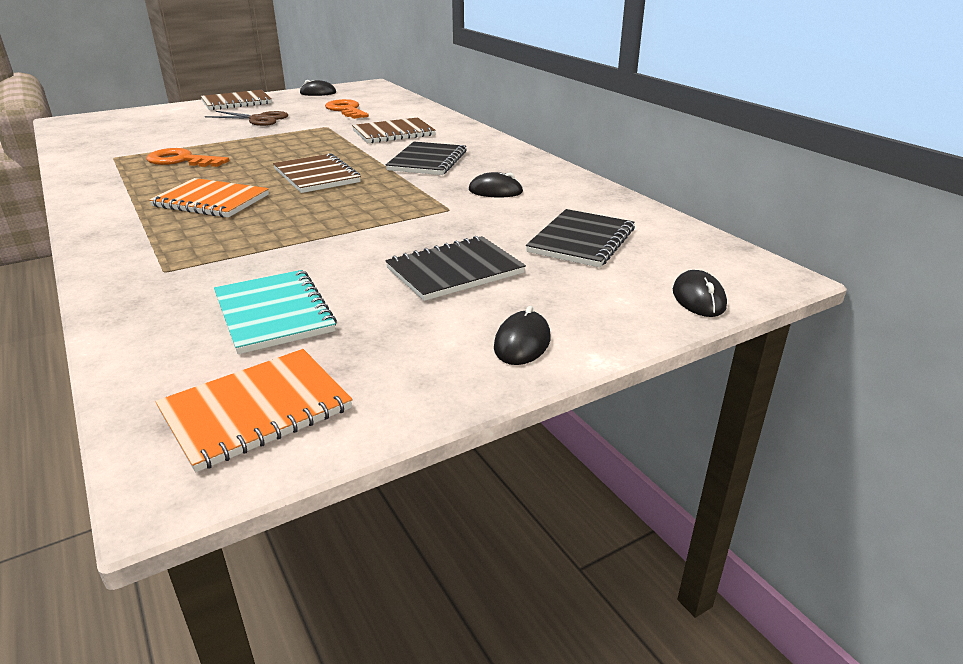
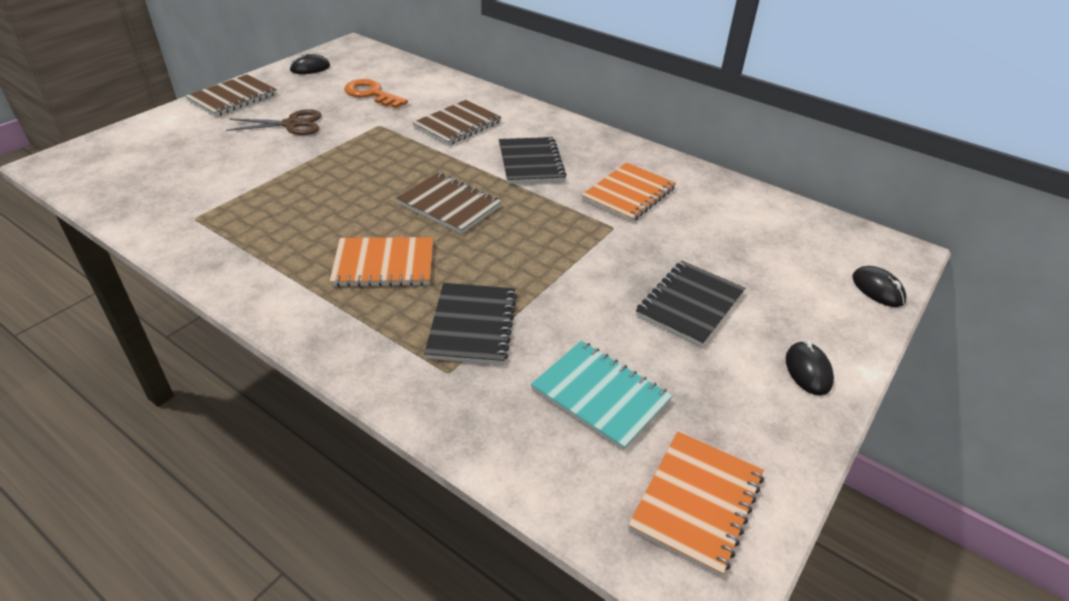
camera: 25 degrees left, 10 degrees up
orange key [146,148,229,167] -> none
black mouse [469,172,523,198] -> orange notebook [581,163,676,222]
black notebook [526,209,635,267] -> black notebook moved to [424,283,517,365]

